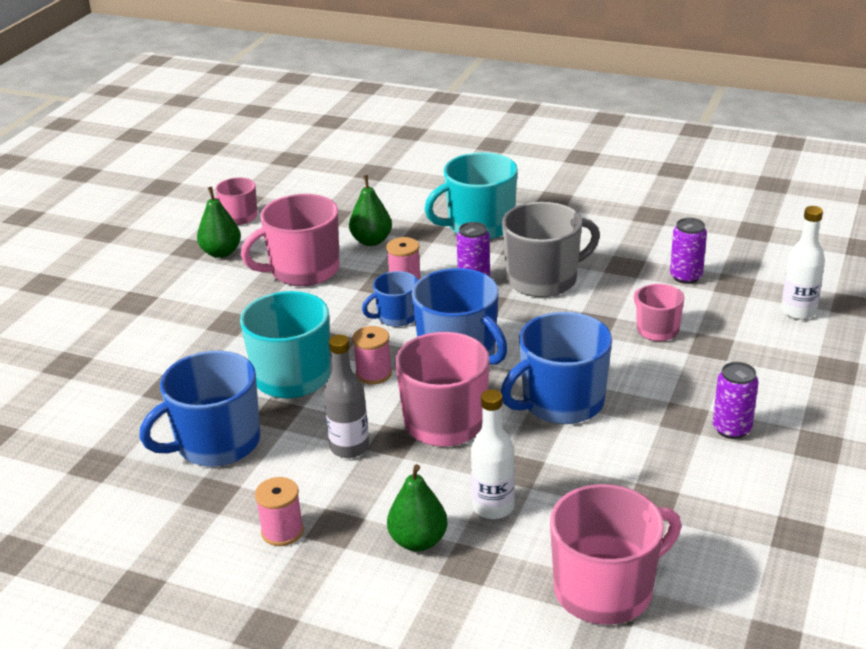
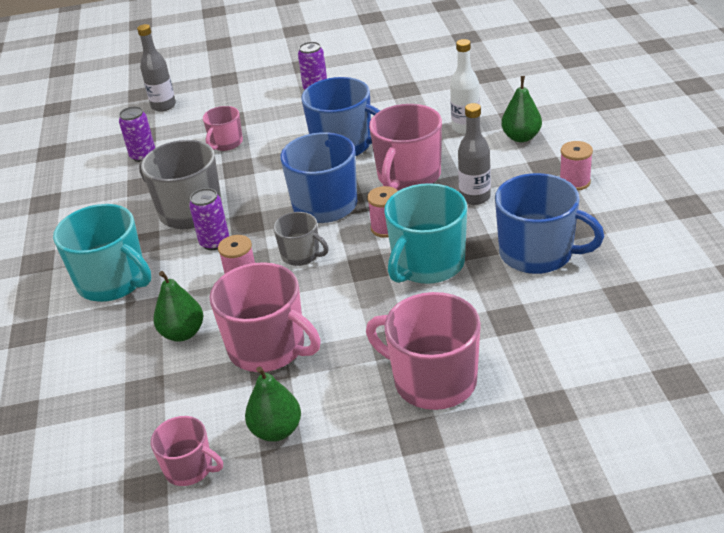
camera: 120 degrees left, 5 degrees up
blue mug [362,271,418,327] -> grey mug [273,212,329,266]
pink mug [550,484,681,625] -> pink mug moved to [366,292,481,410]
white bottle [781,206,825,320] -> grey bottle [137,24,176,112]

